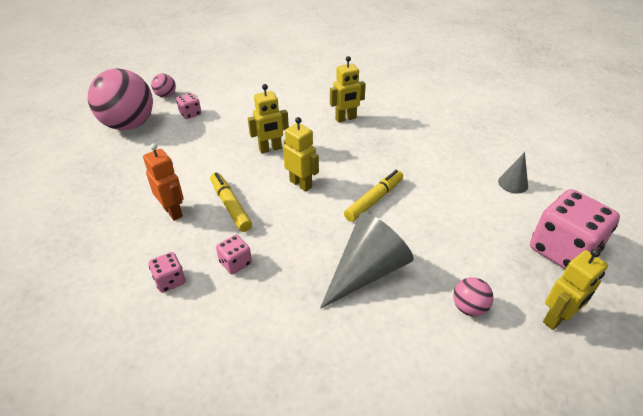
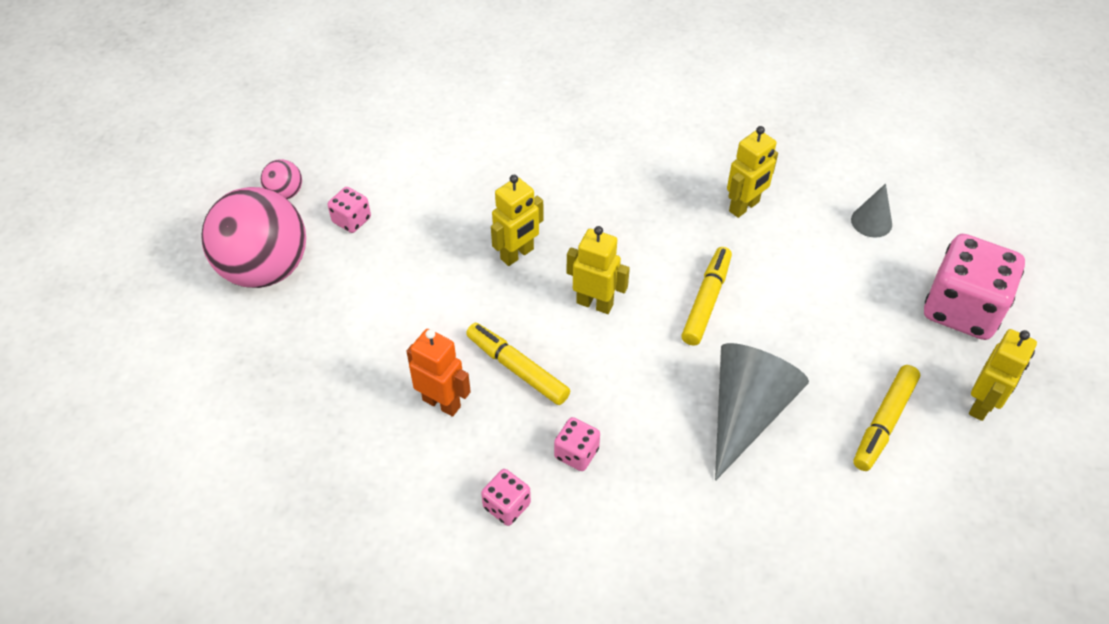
camera: 20 degrees left, 10 degrees up
yellow robot [330,56,366,123] -> yellow robot moved to [727,126,778,218]
pink ball [453,277,494,316] -> yellow marker [853,365,920,471]

